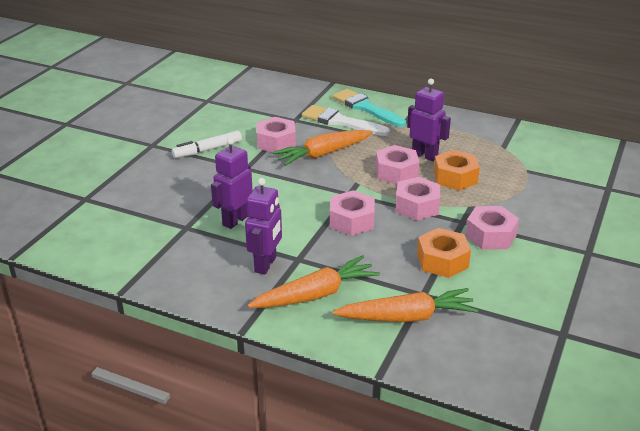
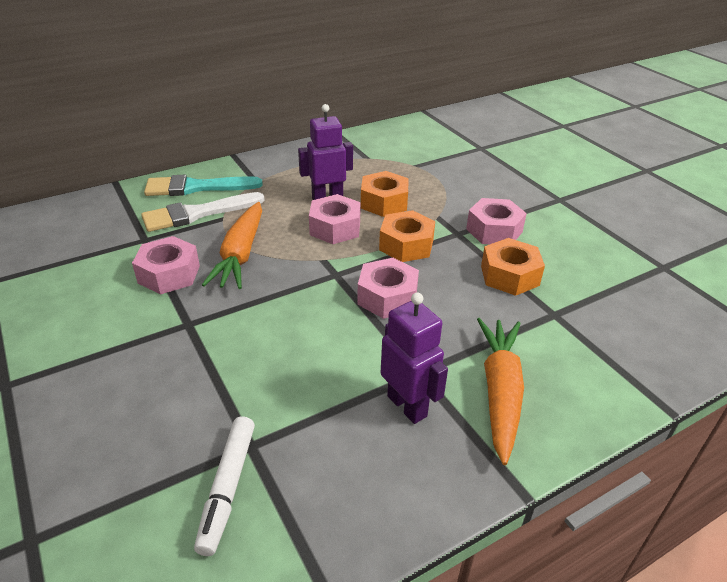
camera: 55 degrees left, 5 degrees up
white marker [172,131,242,158] -> white marker moved to [194,416,255,556]
purple robot [211,138,253,229] -> none
orange carrot [333,288,478,322] -> none
pink nut [395,177,440,220] -> orange nut [379,210,435,262]

